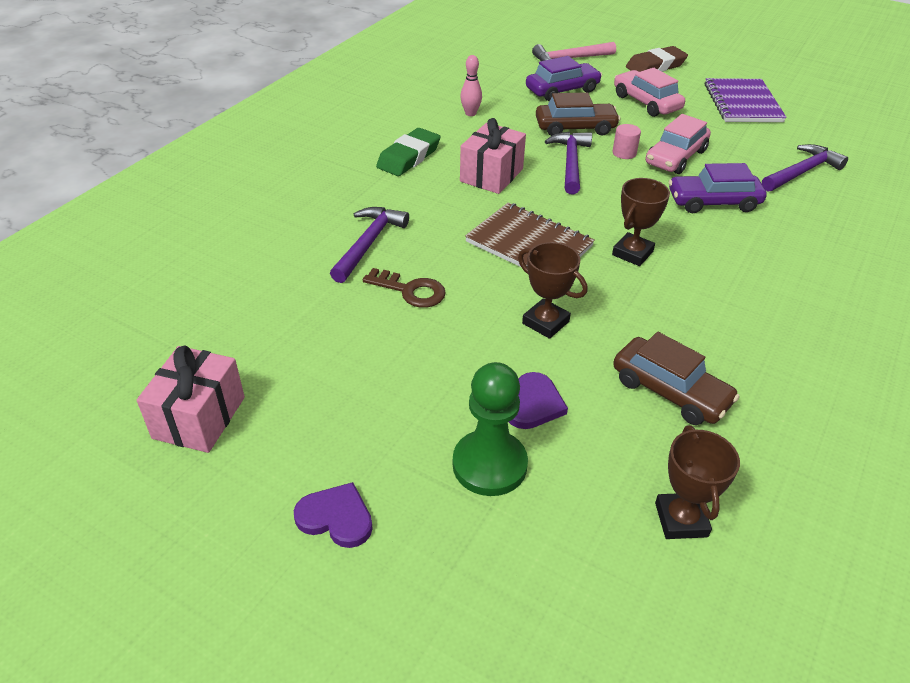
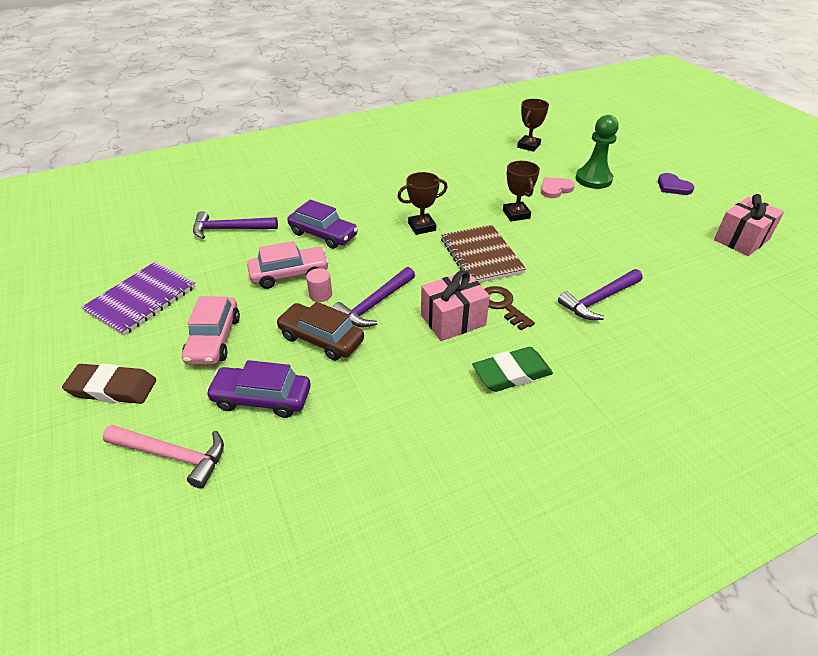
camera: 145 degrees left, 0 degrees up
brown key [363,268,446,308] -> brown key moved to [484,286,535,330]
pink bowling pin [460,55,482,116] -> none
purple heart [509,372,568,429] -> pink heart [541,177,575,198]
brown car [613,332,740,425] -> none

